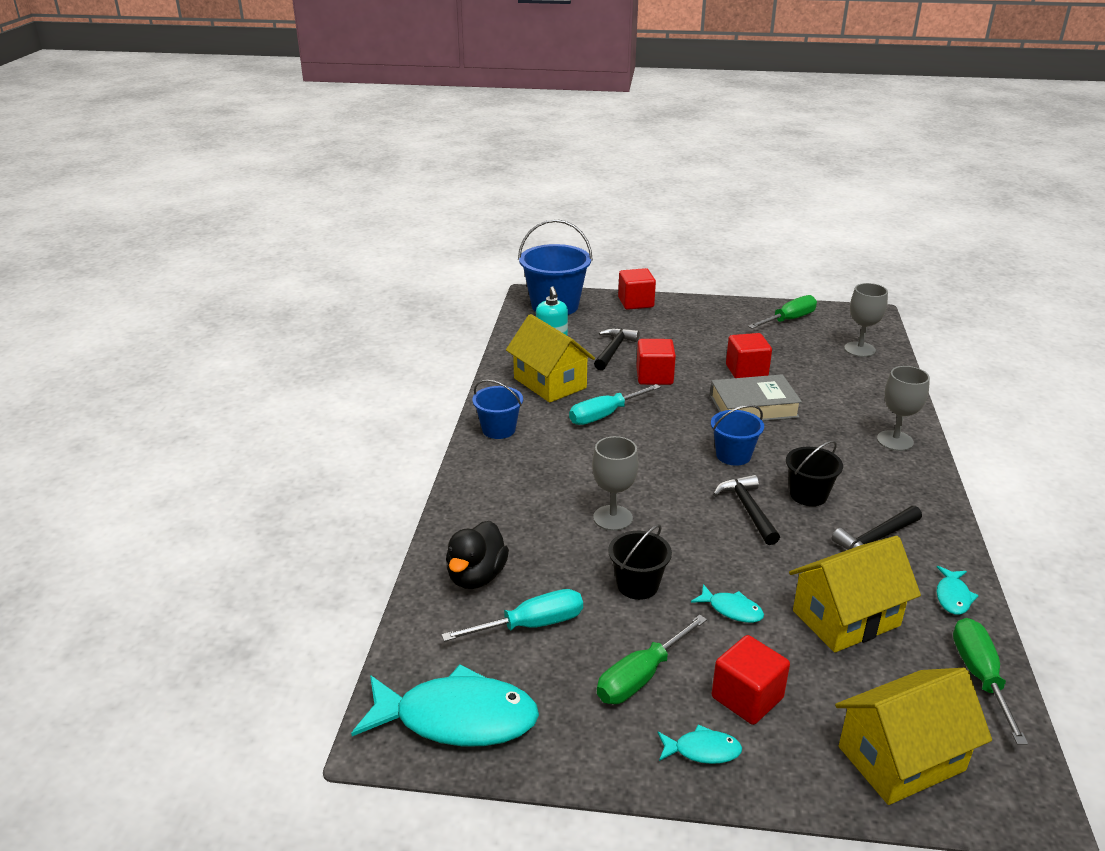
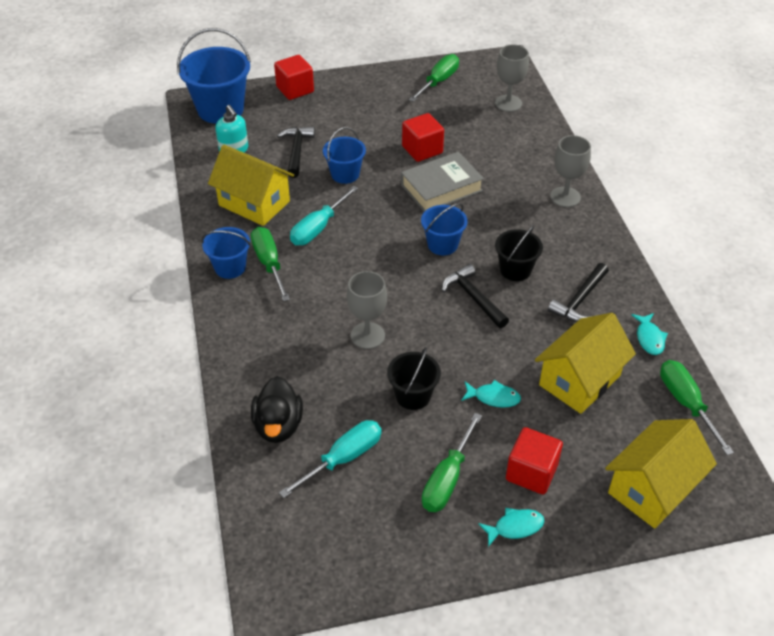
camera: 20 degrees left, 15 degrees up
turquoise fish [351,664,539,746] -> none
red cube [636,339,676,385] -> blue bucket [323,127,366,184]
none -> green screwdriver [251,227,290,301]

